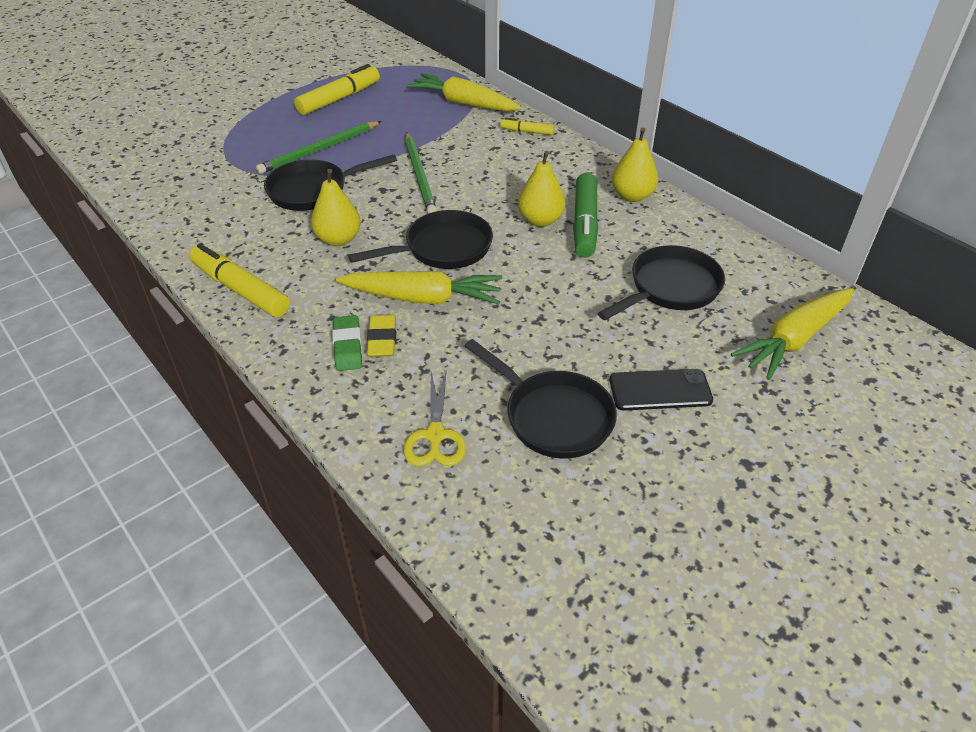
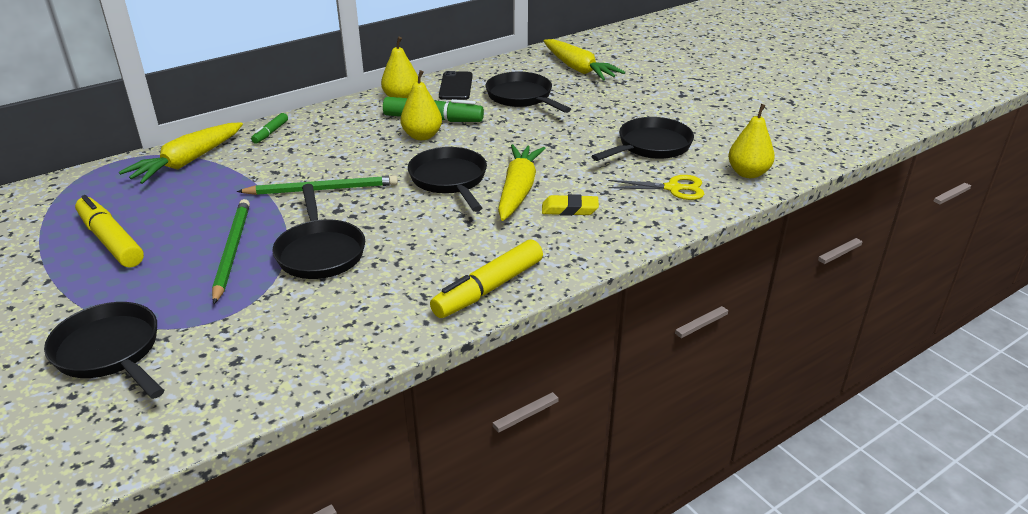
camera: 85 degrees left, 10 degrees down
green pencil [256,121,382,174] -> green pencil turned 150 degrees counterclockwise [212,199,250,304]
yellow pear [311,169,361,246] -> yellow pear moved to [728,104,775,178]
green eraser [332,315,362,371] -> none
yellow marker [500,118,554,135] -> green marker [251,113,288,144]
black phone [609,369,713,411] -> black phone moved to [439,71,473,100]
none -> black pan [44,302,164,399]

